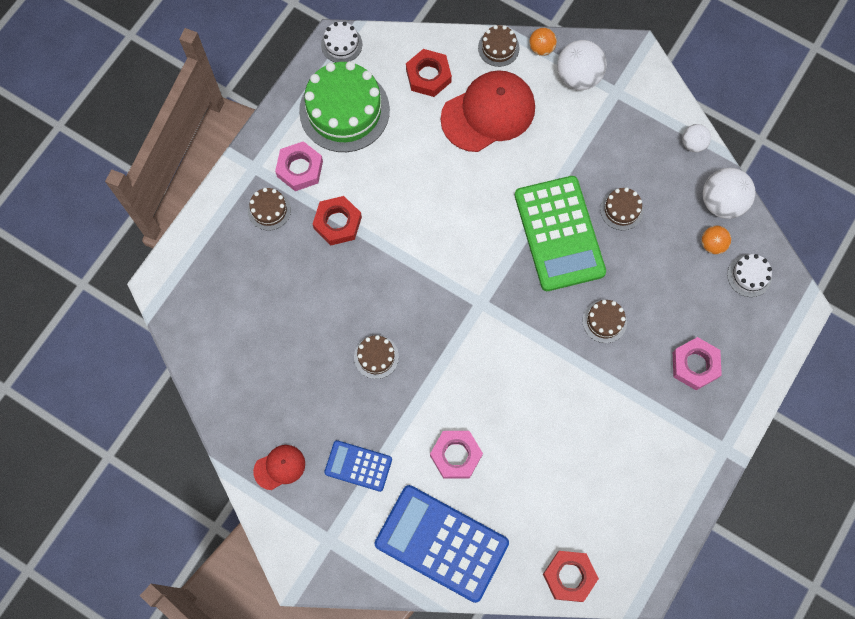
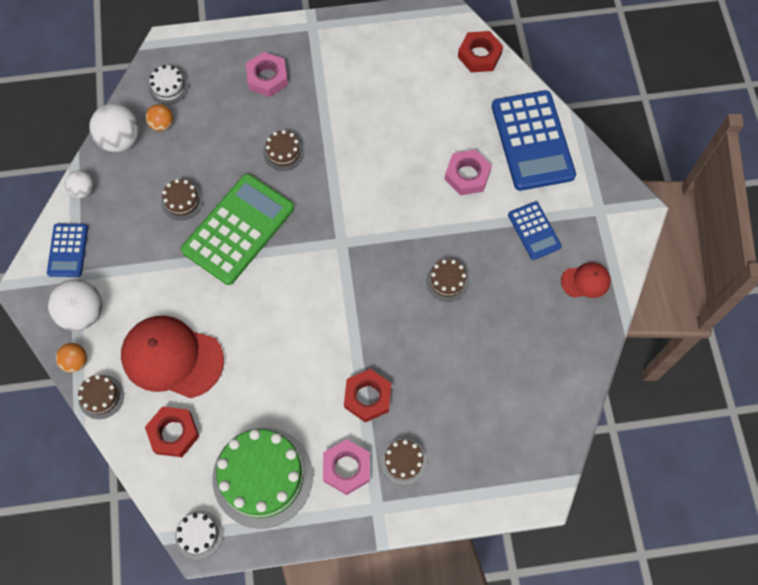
camera: 130 degrees left, 5 degrees down
red cap [253,445,305,490] -> red cap turned 150 degrees clockwise [561,263,611,298]
none -> blue calculator [47,224,88,277]

